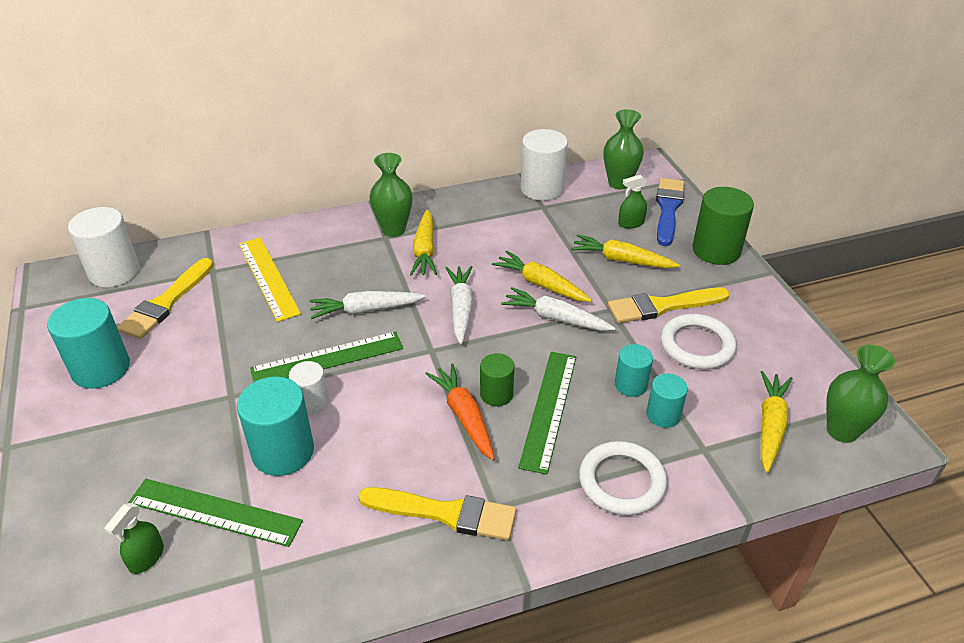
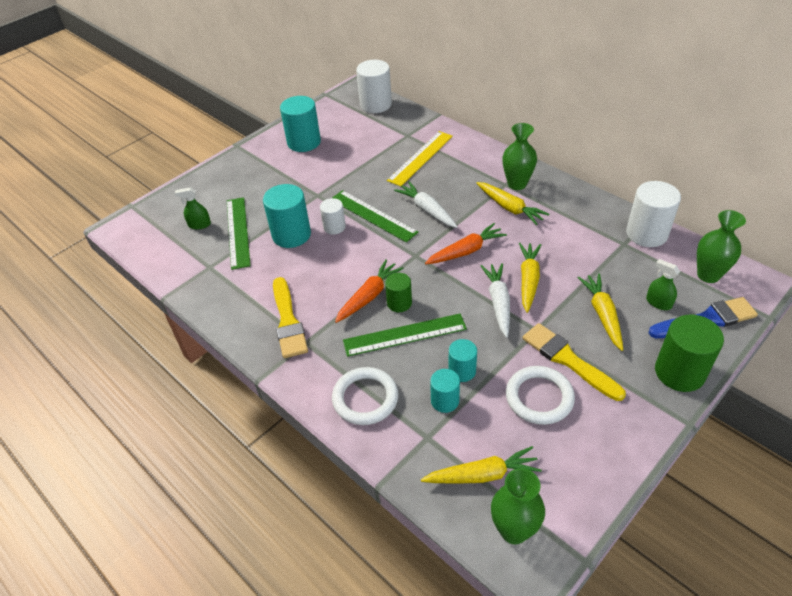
camera: 65 degrees right, 5 degrees up
yellow brush [117,258,214,339] -> none
yellow carrot [410,209,437,276] -> yellow carrot turned 105 degrees counterclockwise [476,182,549,225]
white carrot [446,266,473,344] -> orange carrot [425,223,507,264]

